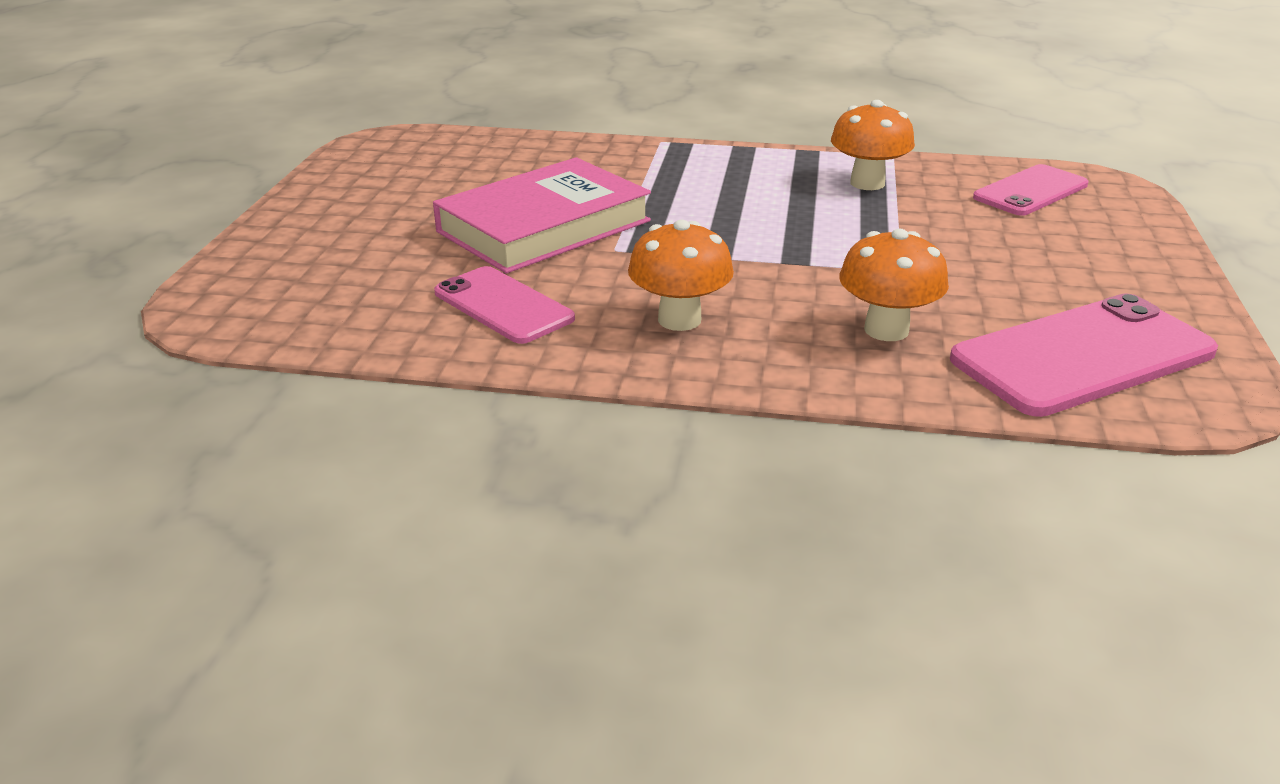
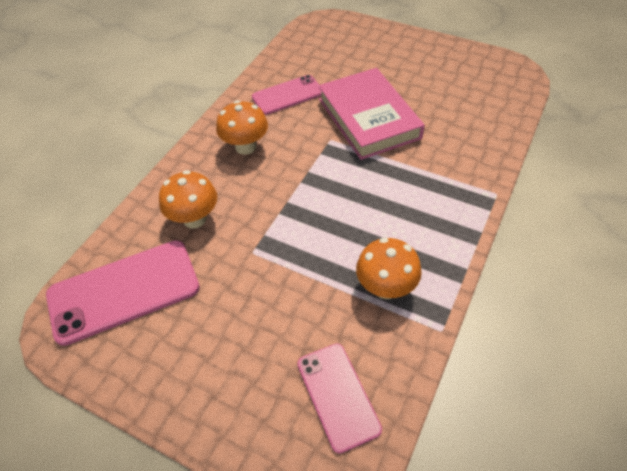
camera: 110 degrees right, 20 degrees up
pink phone [950,294,1218,417] -> pink phone turned 75 degrees clockwise [46,240,200,346]

